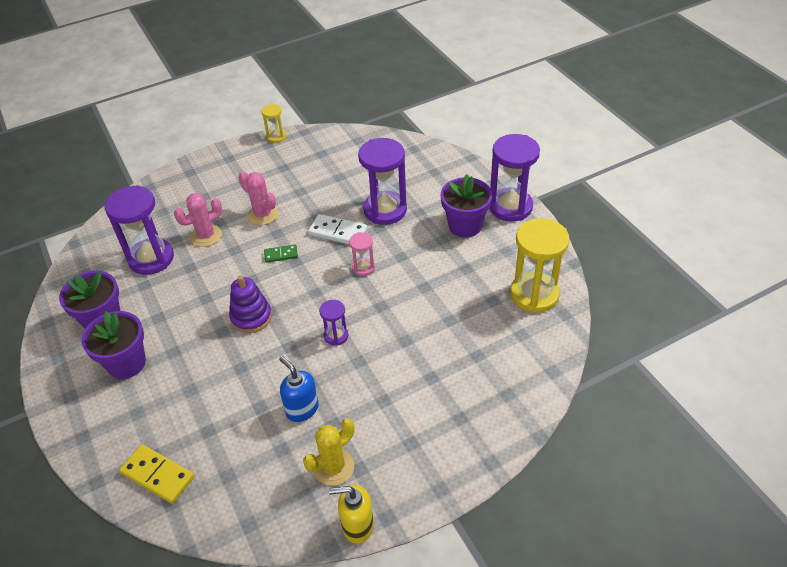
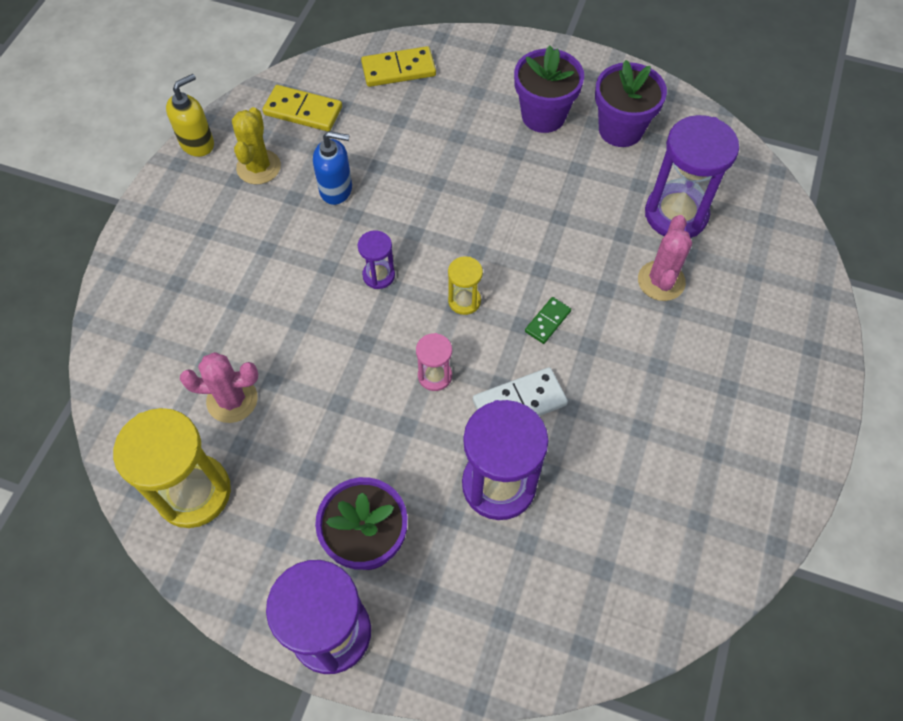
camera: 135 degrees right, 15 degrees up
purple stacking toy [229,275,272,333] -> none
pink cactus [238,171,278,225] -> pink cactus moved to [180,352,258,423]
yellow hourglass [262,104,286,143] -> yellow hourglass moved to [448,256,483,315]
none -> yellow domino [262,85,342,131]

